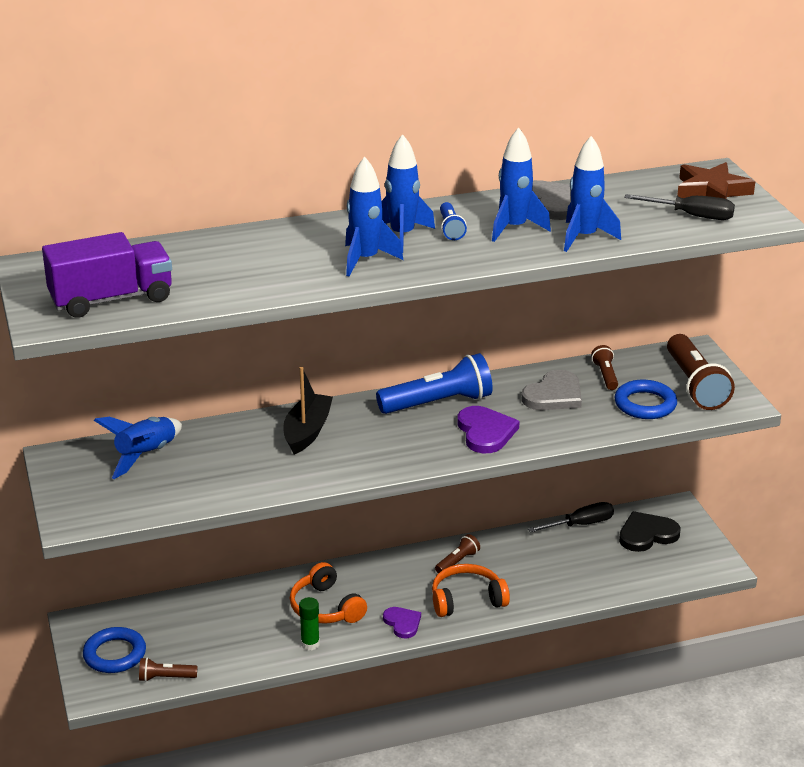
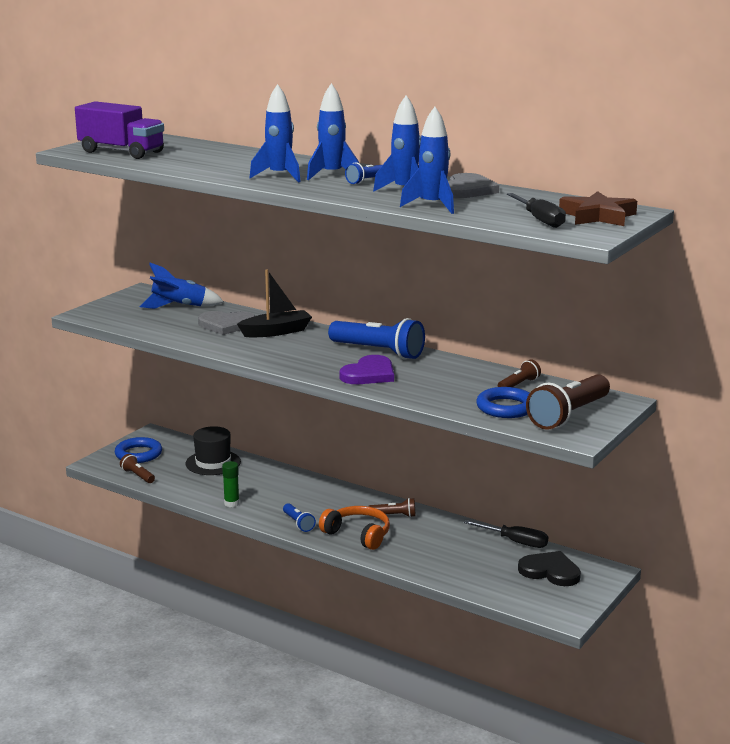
camera: 50 degrees right, 10 degrees down
orange headphones [290,562,367,624] -> none
purple heart [383,607,421,638] -> blue flashlight [283,503,316,532]
grey heart [522,370,582,410] -> grey heart moved to [198,311,255,335]
none -> black hat [185,426,241,475]

